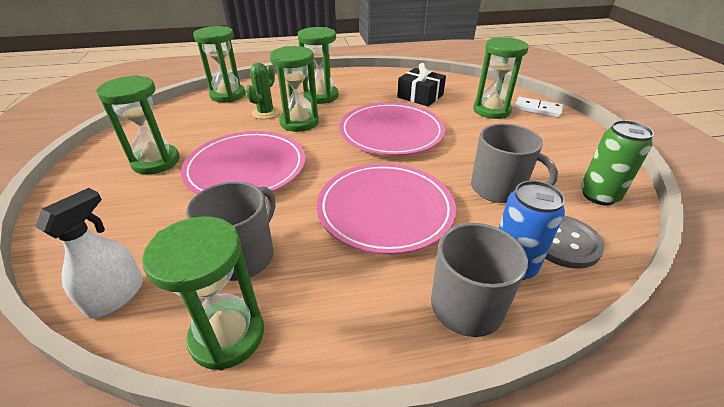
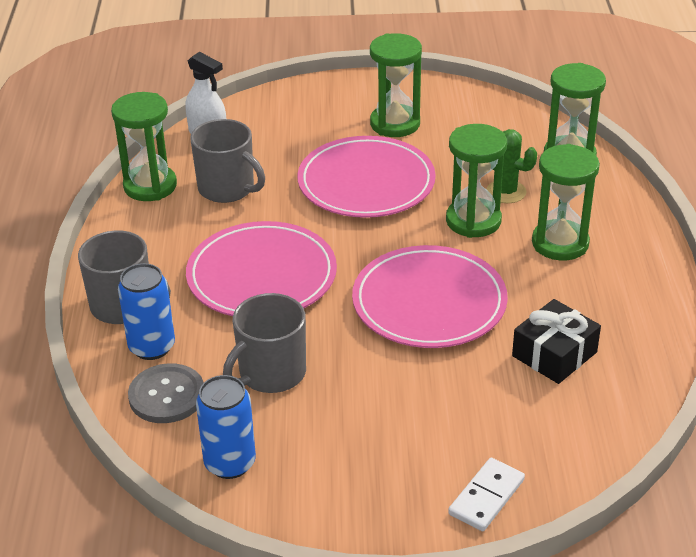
camera: 100 degrees right, 0 degrees up
green hourglass [473,37,529,119] -> none
green can [581,120,654,206] -> blue can [196,375,256,479]

